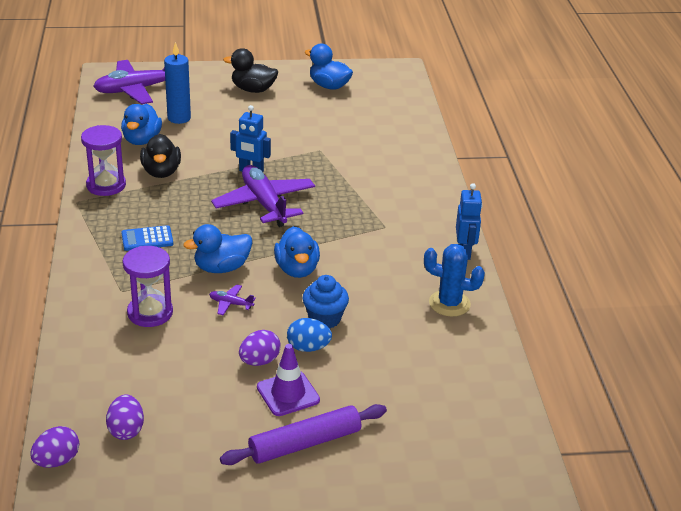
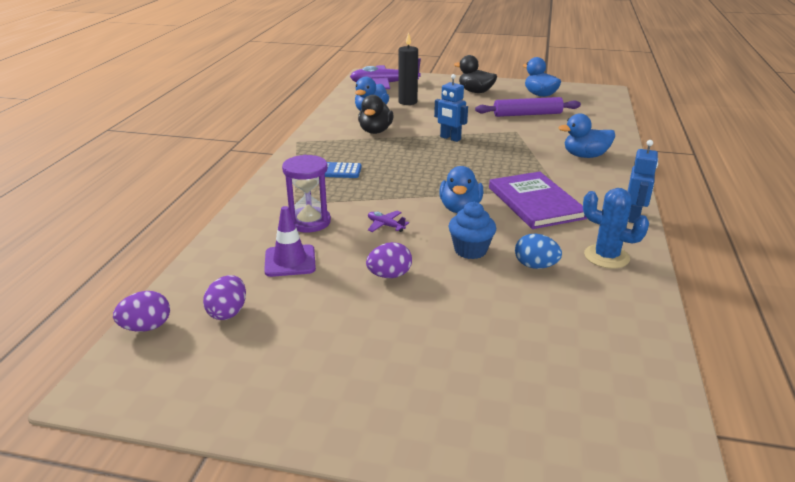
camera: 20 degrees right, 5 degrees down
purple hourglass [81,125,126,196] -> none
blue candle [164,42,191,124] -> black candle [398,32,418,105]
blue duck [183,224,252,273] -> blue duck moved to [559,113,615,158]
purple plane [211,165,315,227] -> none
purple rolling pin [220,404,387,465] -> purple rolling pin moved to [475,97,581,117]
purple traffic cone [257,344,320,416] -> purple traffic cone moved to [264,206,316,277]
blue egg [287,318,332,352] -> blue egg moved to [515,234,562,269]
none -> purple book [489,171,587,229]

